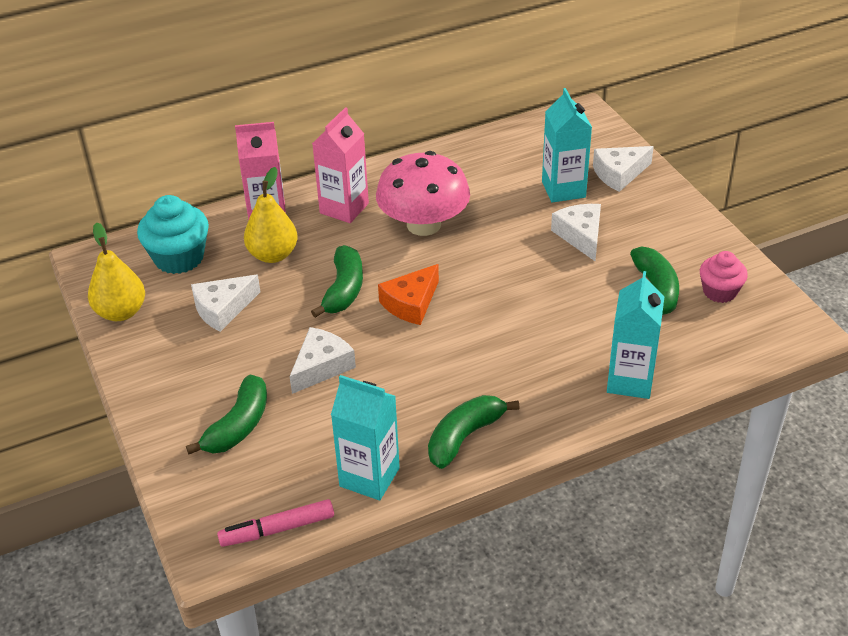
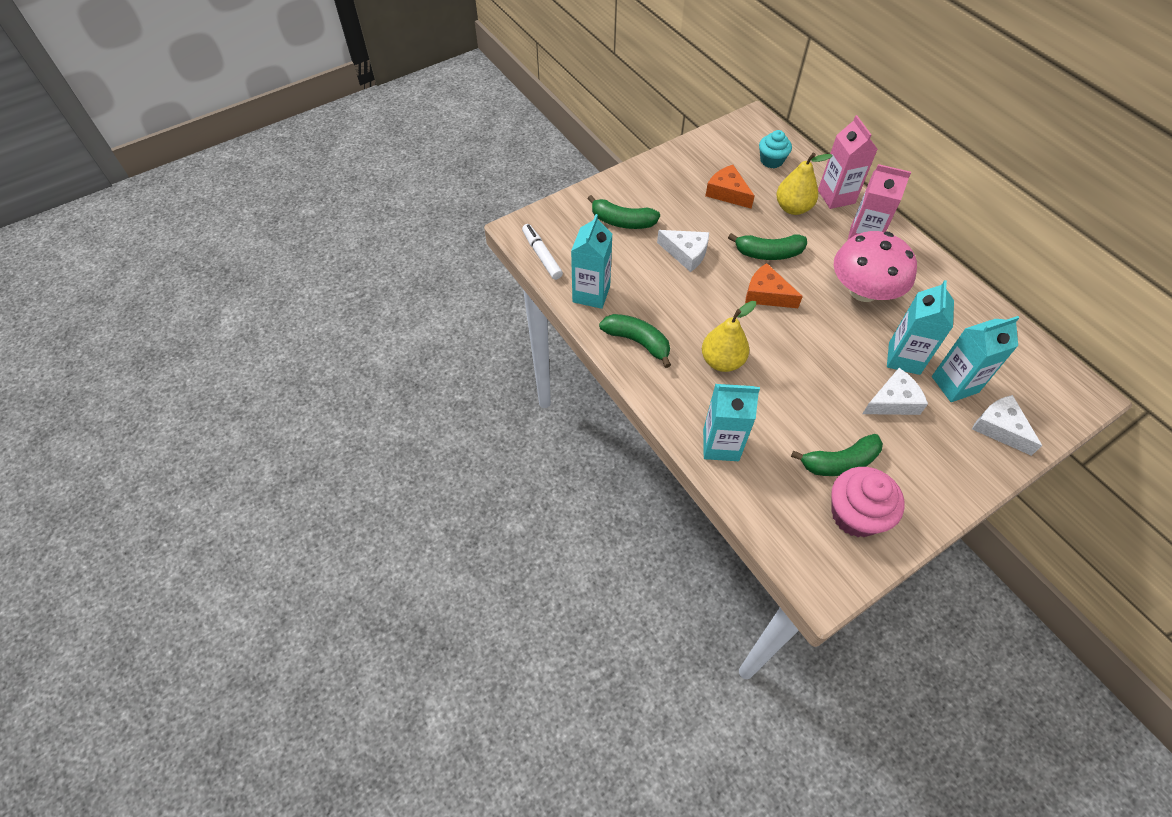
camera: 80 degrees right, 15 degrees up
yellow pear [88,222,145,321] -> yellow pear moved to [702,301,756,372]
turquoise cupcake [137,195,209,274] -> turquoise cupcake [759,130,792,168], size x0.64
white cheese [191,275,260,332] -> orange cheese [705,165,755,208]
pink marker [217,499,334,547] -> white marker [522,224,563,280]
pink cupcake [700,251,748,303] -> pink cupcake [831,467,905,537], size x1.56
none -> turquoise carton [887,280,954,375]

